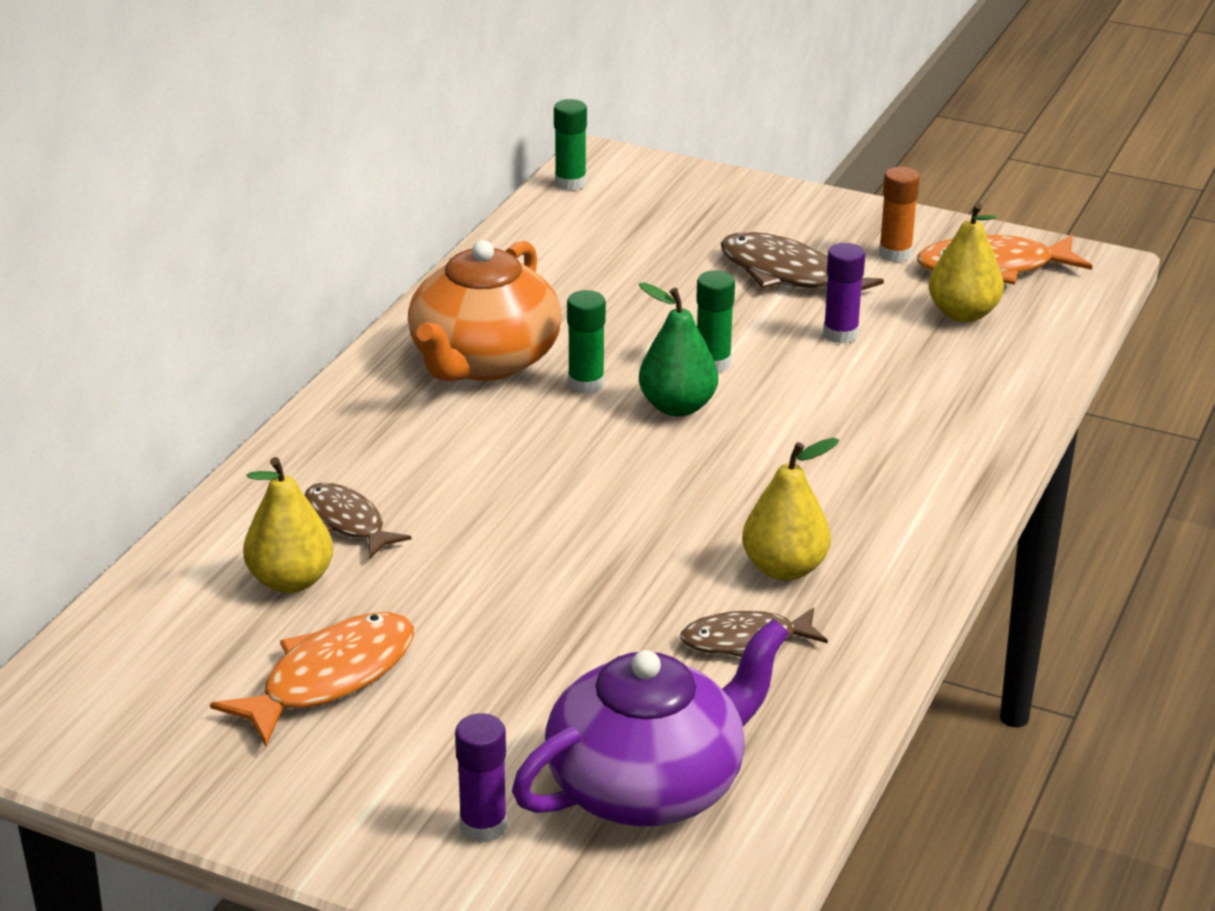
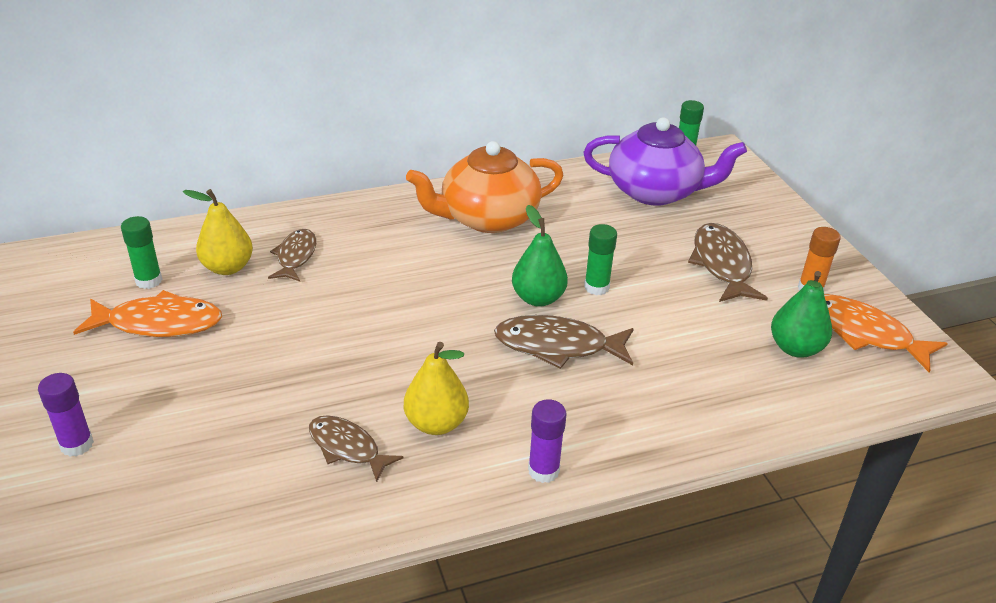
camera: 45 degrees right, 5 degrees up
purple teapot [512,619,789,826] -> purple teapot moved to [583,117,747,206]
green glue stick [567,290,606,394] -> green glue stick moved to [121,216,162,289]
purple glue stick [823,243,865,344] -> purple glue stick moved to [528,399,567,483]
yellow pear [929,203,1004,322] -> green pear [771,271,832,358]
none -> brown fish [494,315,634,369]

